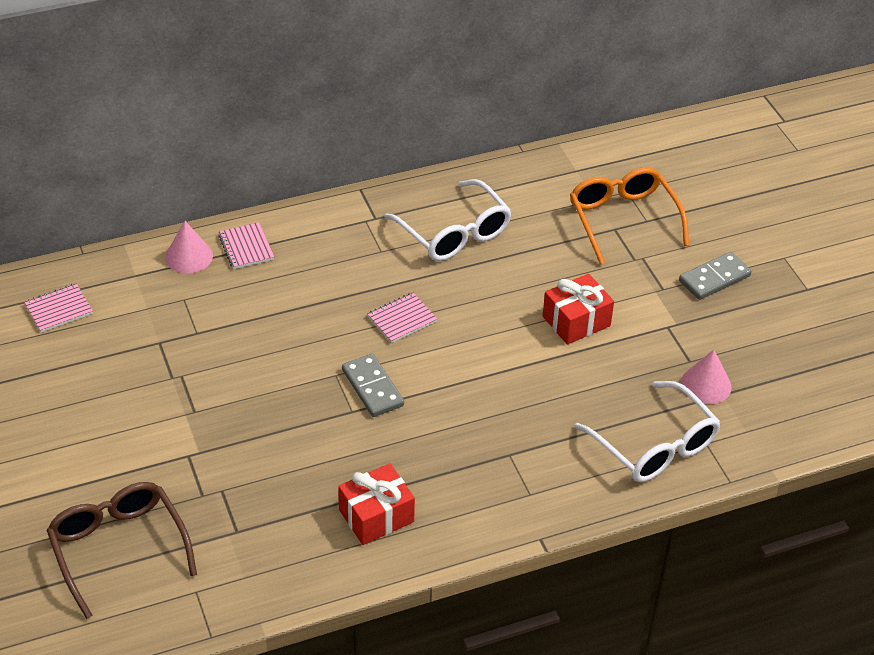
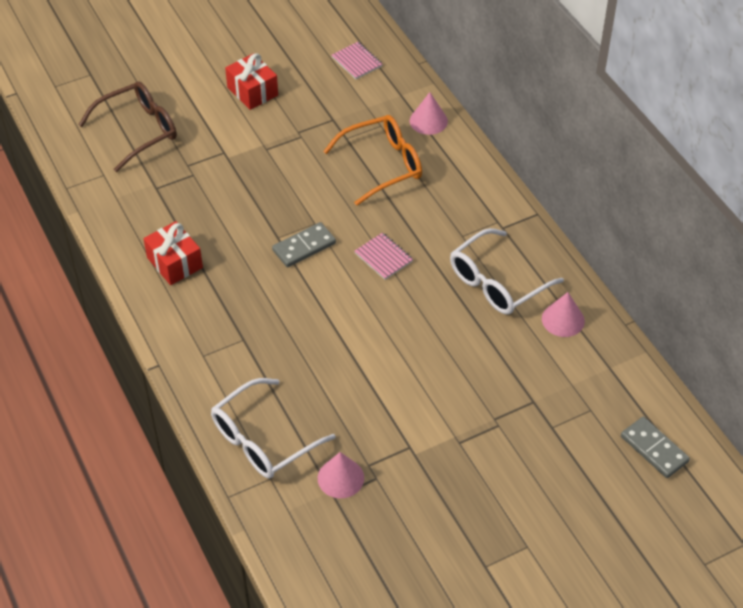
camera: 85 degrees right, 5 degrees up
pink notebook [218,222,274,269] -> none
red gift [543,274,614,345] -> red gift moved to [225,53,278,110]
orange glasses [570,167,689,264] -> orange glasses moved to [323,115,422,206]
grey domino [679,252,752,300] -> grey domino moved to [621,417,690,478]
none -> pink cone [542,292,585,337]

